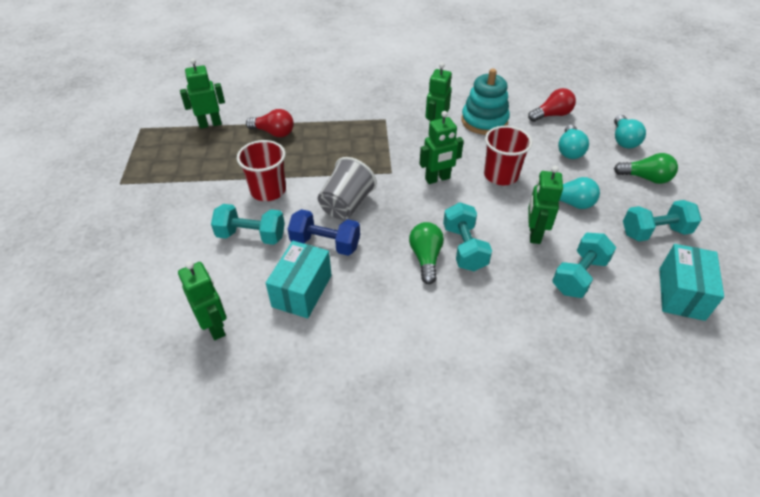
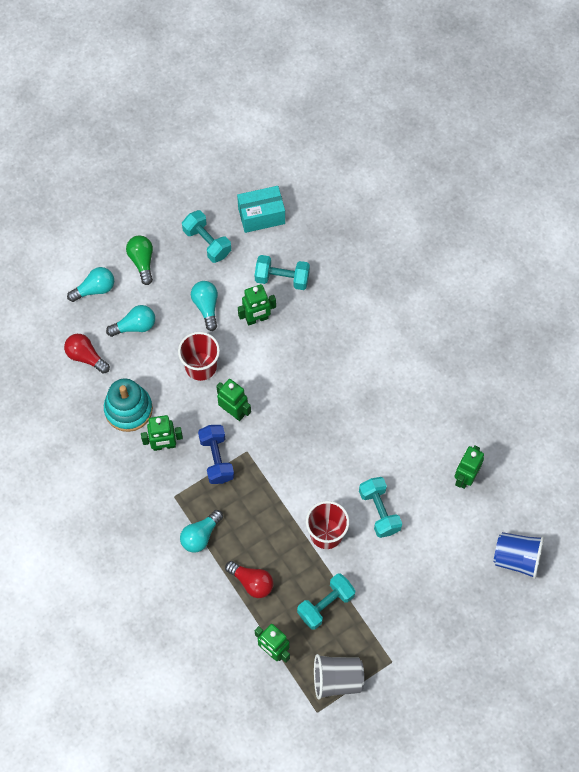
camera: 120 degrees left, 20 degrees up
red light bulb [246,109,294,137] -> red light bulb turned 135 degrees clockwise [225,561,273,598]
turquoise box [266,241,332,318] -> none
blue dumbbell [288,209,360,256] -> blue dumbbell moved to [198,425,234,484]
grey cup [318,157,377,220] -> grey cup moved to [314,654,364,700]
green light bulb [409,222,444,284] -> none
turquoise dumbbell [443,202,492,271] -> turquoise dumbbell moved to [297,573,356,630]
none -> turquoise light bulb [180,510,223,553]
none -> blue cup [493,532,544,579]

